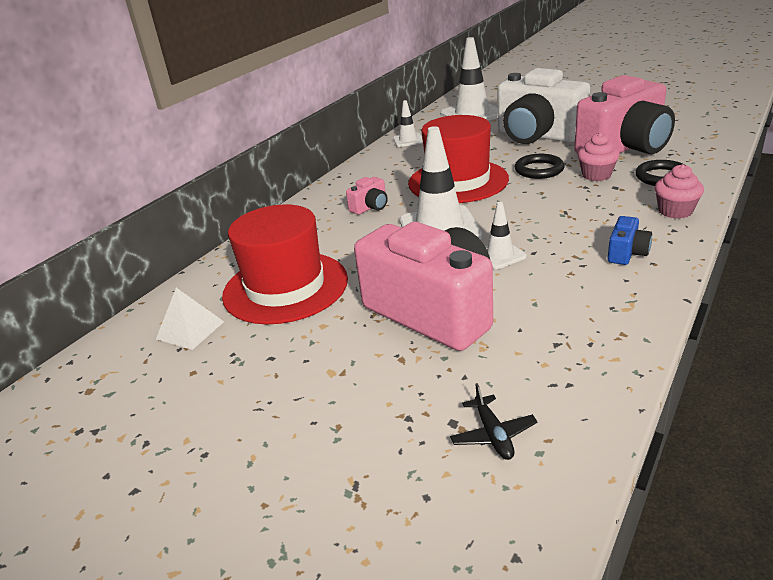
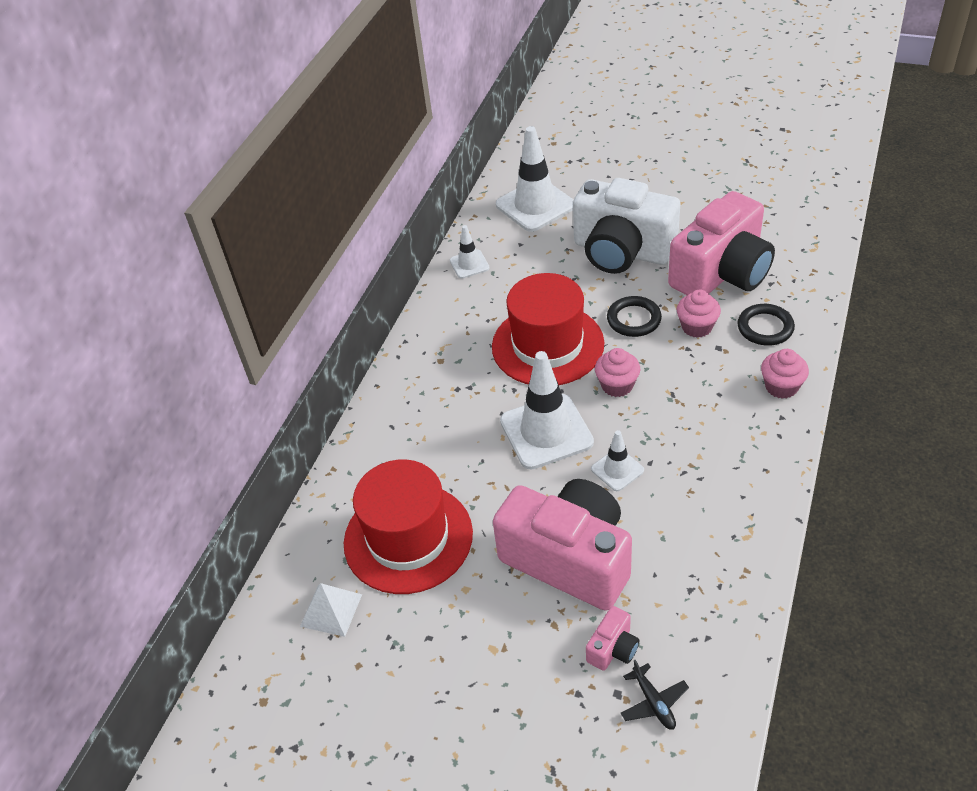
camera: 10 degrees left, 15 degrees up
pink camera [346,177,388,215] -> pink camera moved to [586,606,639,671]
blue camera [608,216,652,265] -> none
none -> pink cupcake [595,348,640,397]

